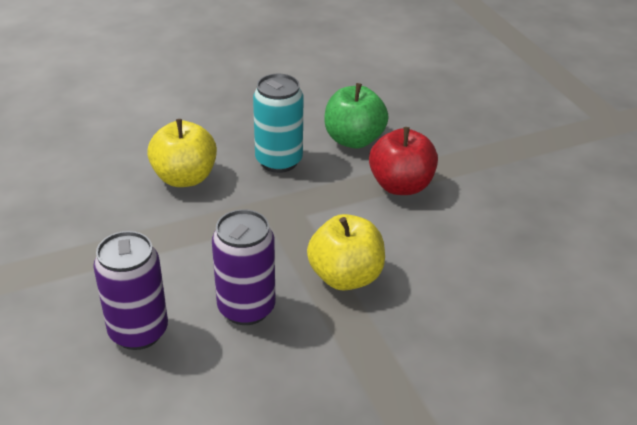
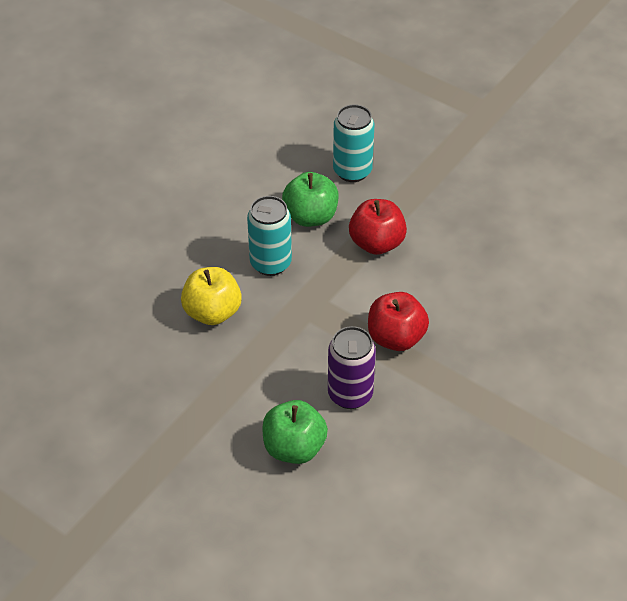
camera: 30 degrees left, 10 degrees up
purple can [93,231,168,350] -> green apple [262,400,328,464]
yellow apple [307,214,385,291] -> red apple [368,292,429,351]
none -> turquoise can [333,104,375,182]

